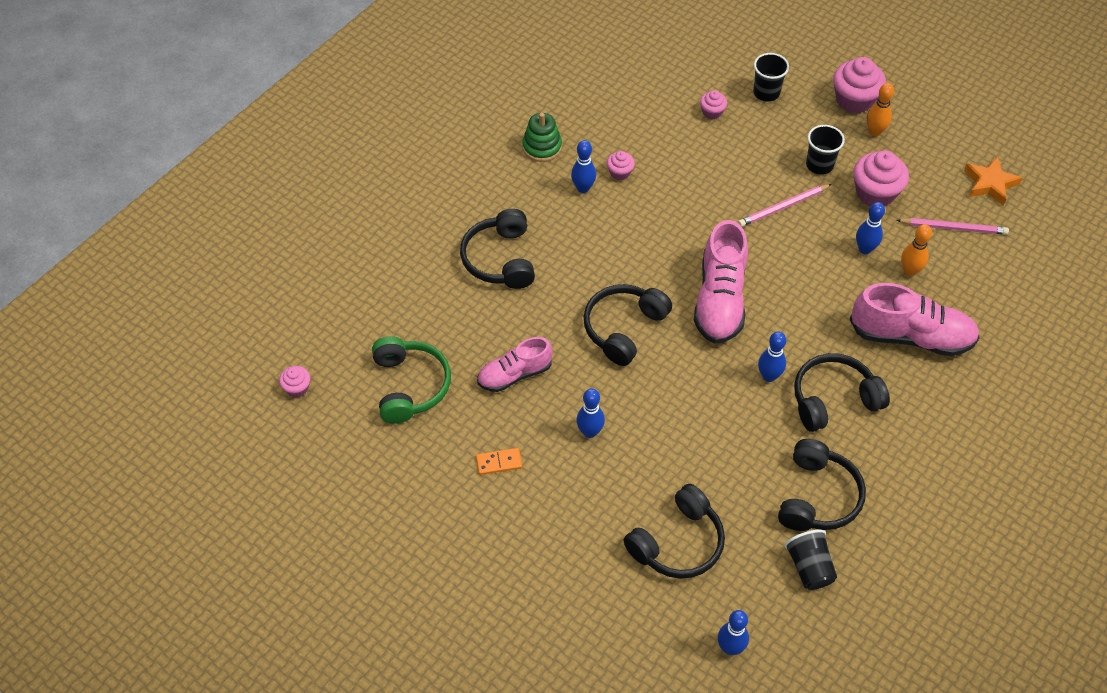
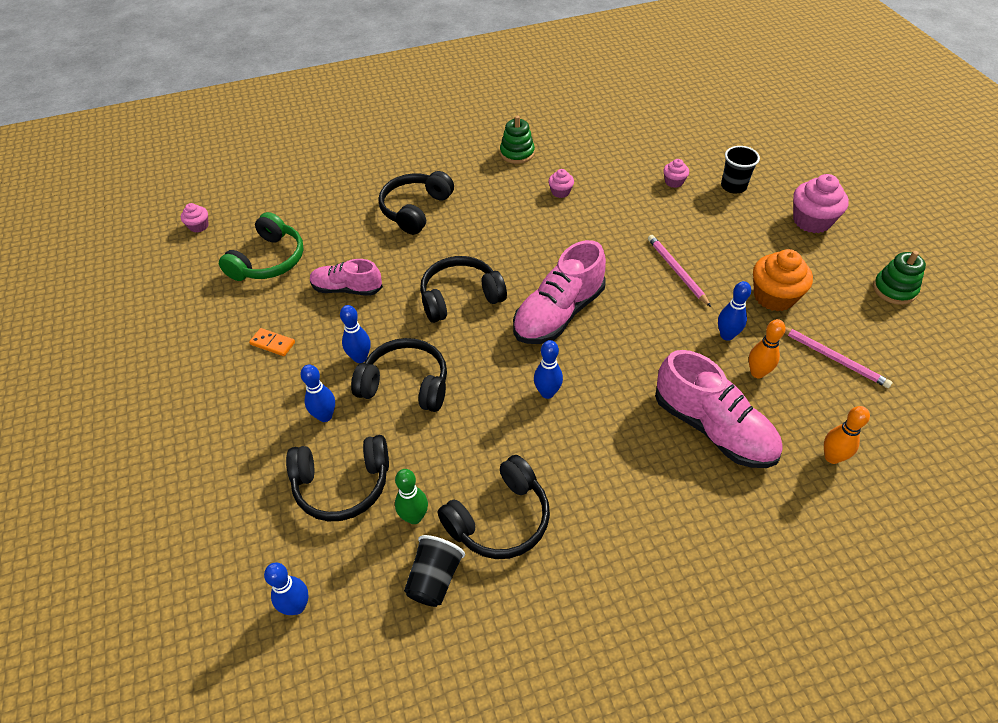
camera: 35 degrees right, 5 degrees down
blue bowling pin [571,140,596,193] -> blue bowling pin moved to [301,365,335,422]
pink pencil [738,184,832,227] -> pink pencil turned 60 degrees clockwise [648,235,711,307]
black headphones [794,353,890,432] -> black headphones moved to [351,338,447,412]
black cup [806,125,845,175] -> none
pink cupcake [853,150,909,206] -> orange cupcake [753,249,813,311]
orange bowling pin [867,83,894,136] -> orange bowling pin moved to [824,406,870,464]
orange star [964,156,1022,206] -> none
none -> green bowling pin [395,469,428,524]
none -> green stacking toy [873,251,926,305]

